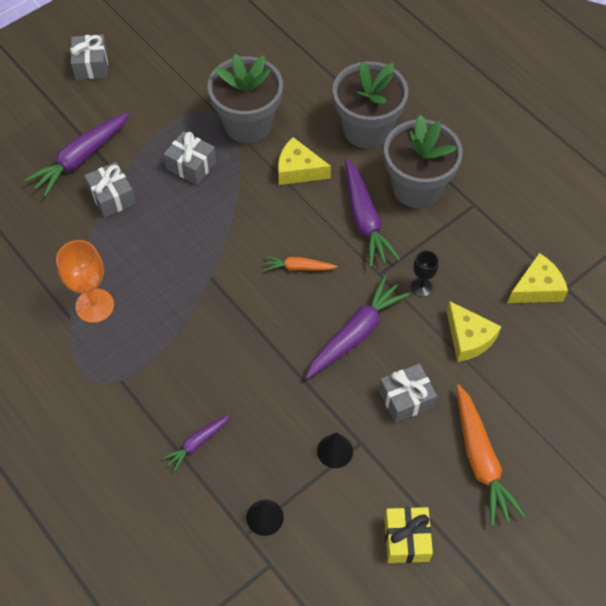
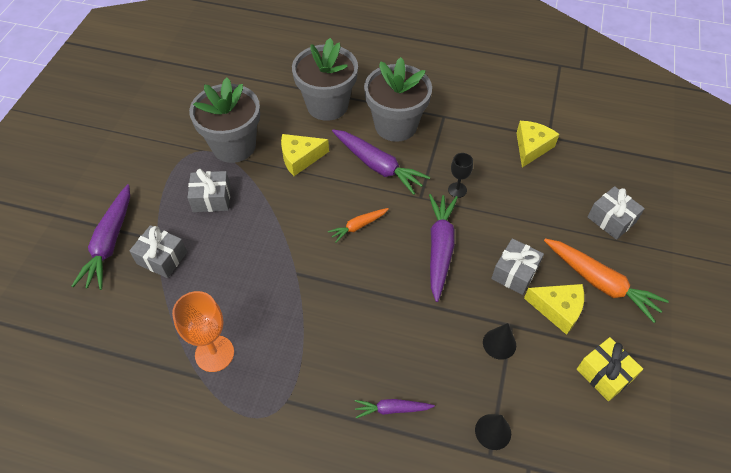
camera: 35 degrees left, 5 degrees down
grey gift [71,34,108,80] -> grey gift moved to [588,186,645,240]
purple carrot [162,414,230,472] -> purple carrot turned 75 degrees clockwise [355,399,435,418]
yellow cheese [447,301,502,362] -> yellow cheese moved to [524,284,584,335]

